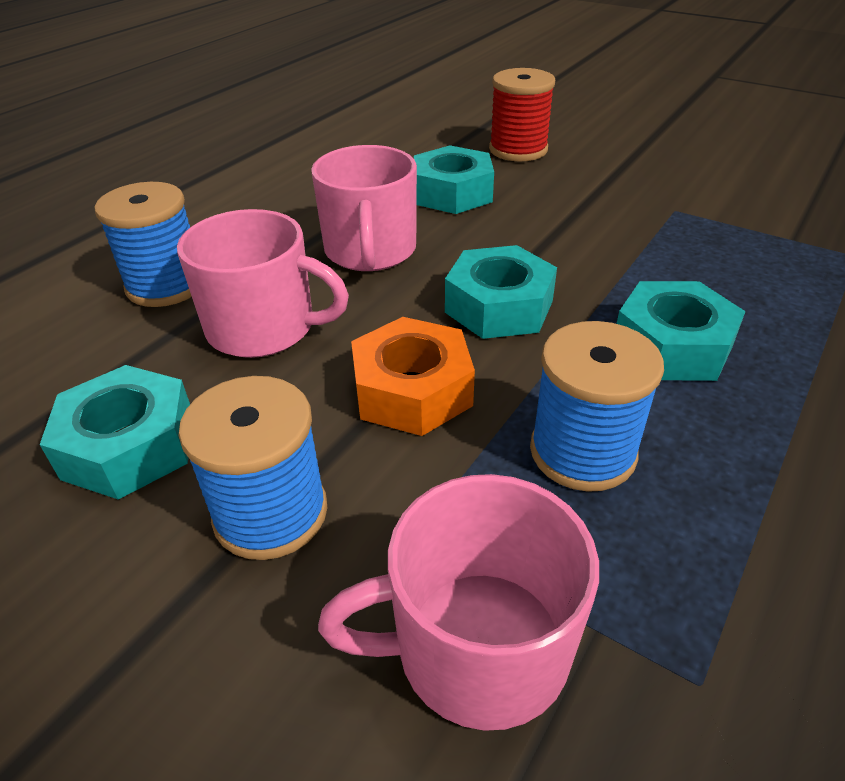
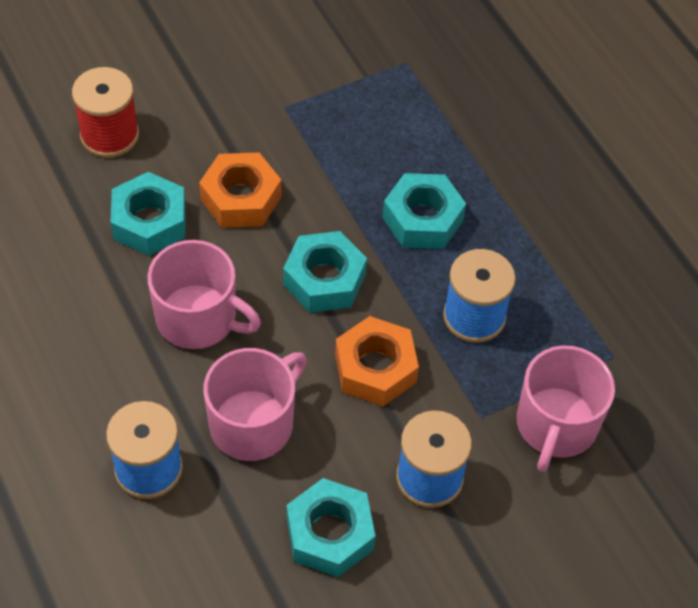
camera: 65 degrees left, 15 degrees up
none -> orange nut [199,152,281,228]

